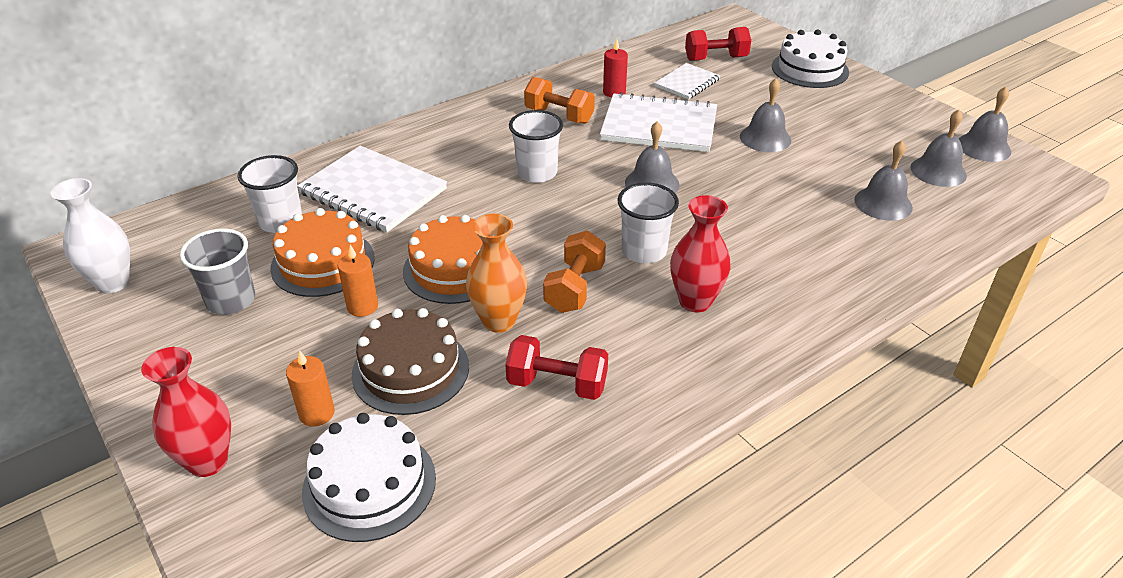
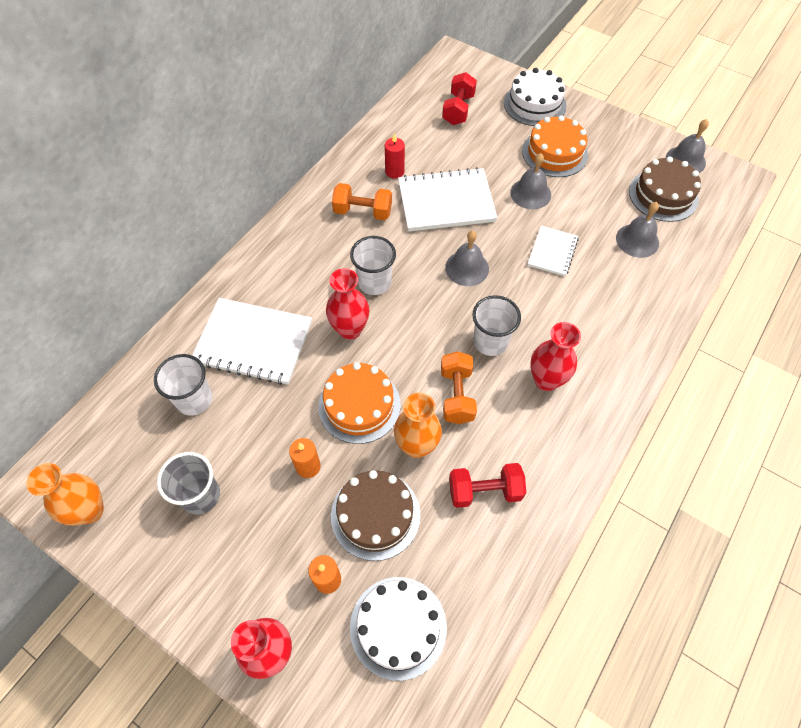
camera: 20 degrees left, 20 degrees up
white vase [51,178,130,293] -> orange vase [26,463,104,526]
orange cake [270,208,375,297] -> orange cake moved to [522,115,588,177]
white notebook [655,63,721,100] -> white notebook moved to [528,226,579,276]
red dumbbell [685,27,751,61] -> red dumbbell turned 45 degrees counterclockwise [442,72,477,125]
grey bell [911,110,967,187] -> brown cake [629,157,701,222]
none -> red vase [326,268,369,340]

